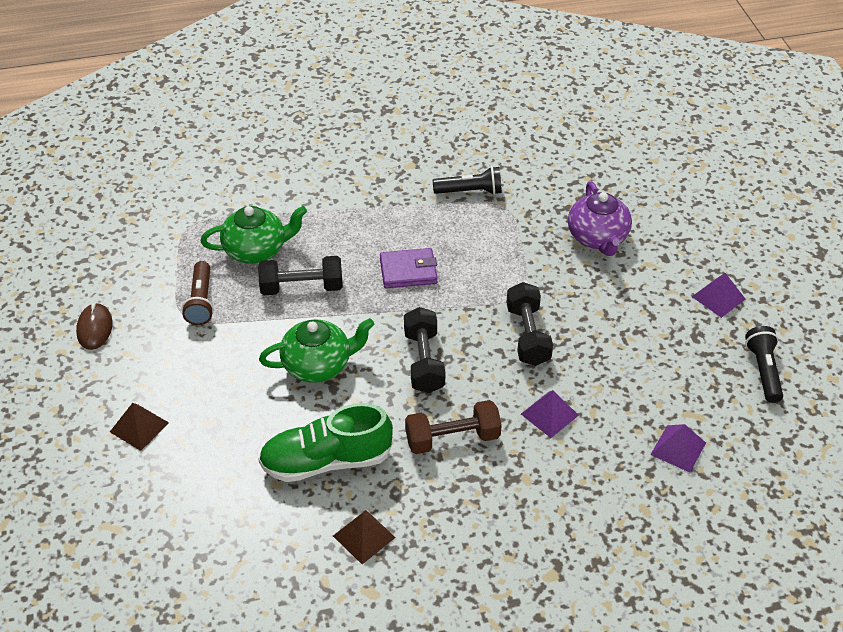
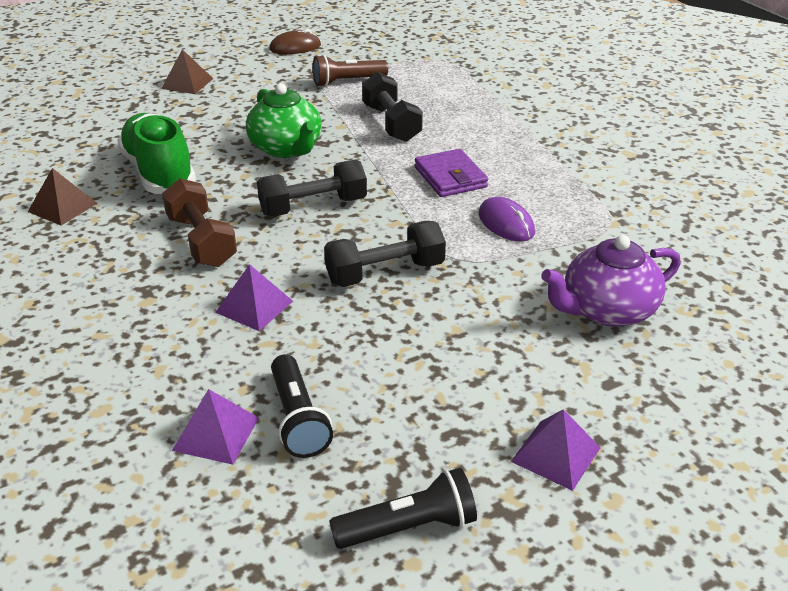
camera: 75 degrees right, 10 degrees down
green teapot [201,206,307,264] -> none
black flashlight [433,166,502,195] -> black flashlight moved to [271,354,333,458]
none -> purple mouse [479,197,535,242]

